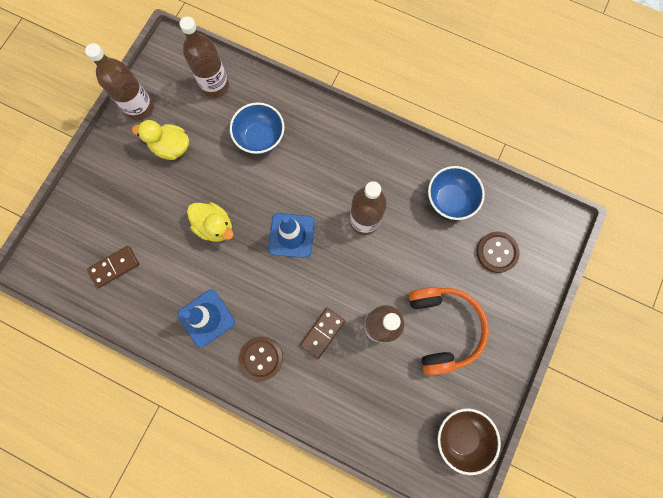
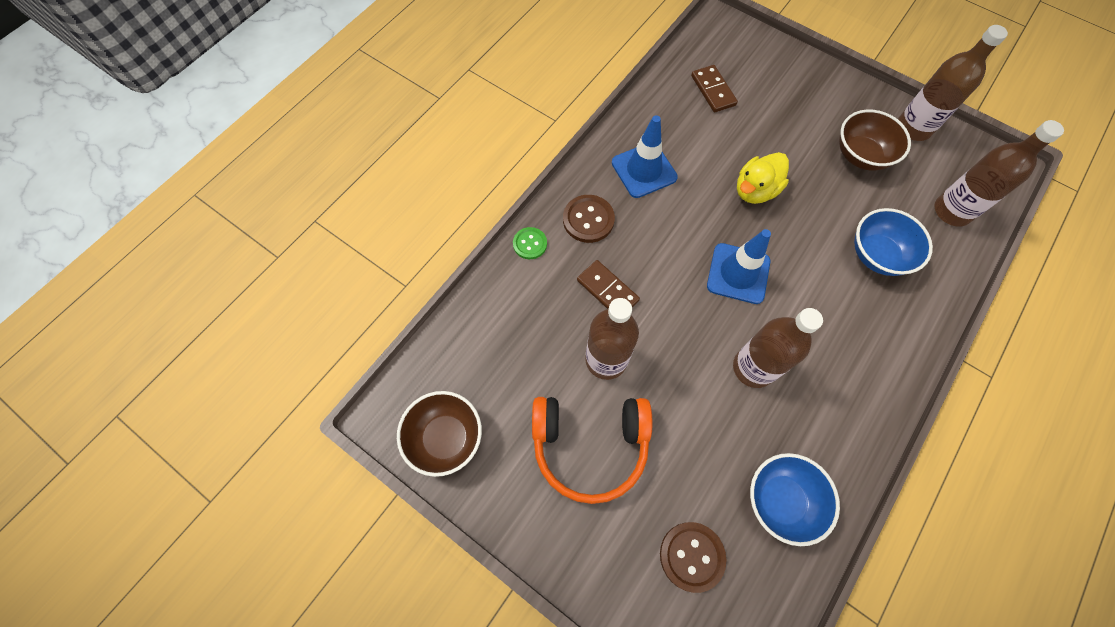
camera: 100 degrees right, 10 degrees down
yellow duck [132,120,189,160] -> brown bowl [839,110,911,171]
none -> green button [513,227,547,259]

